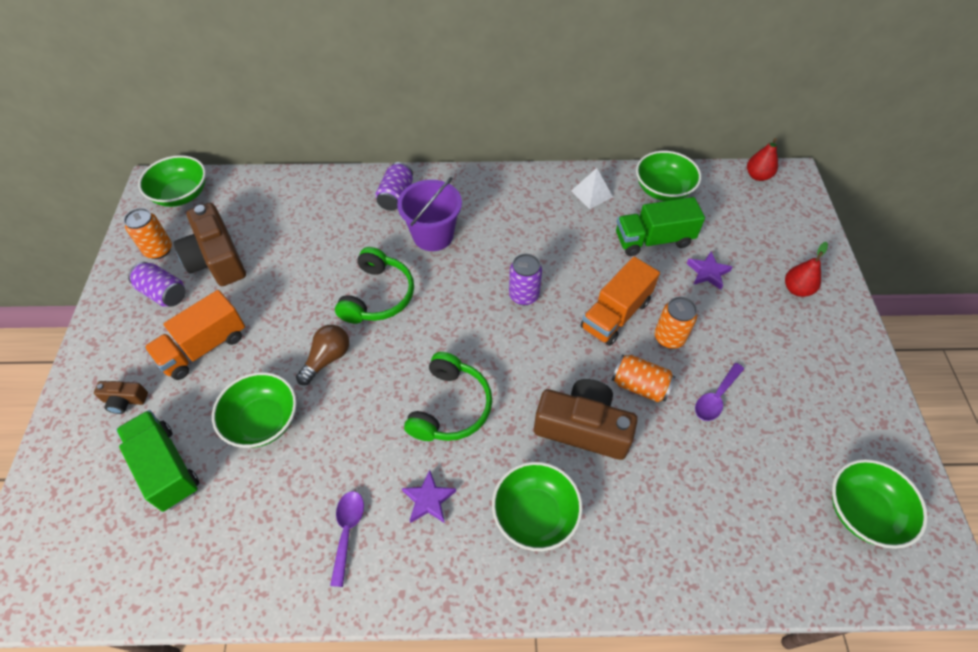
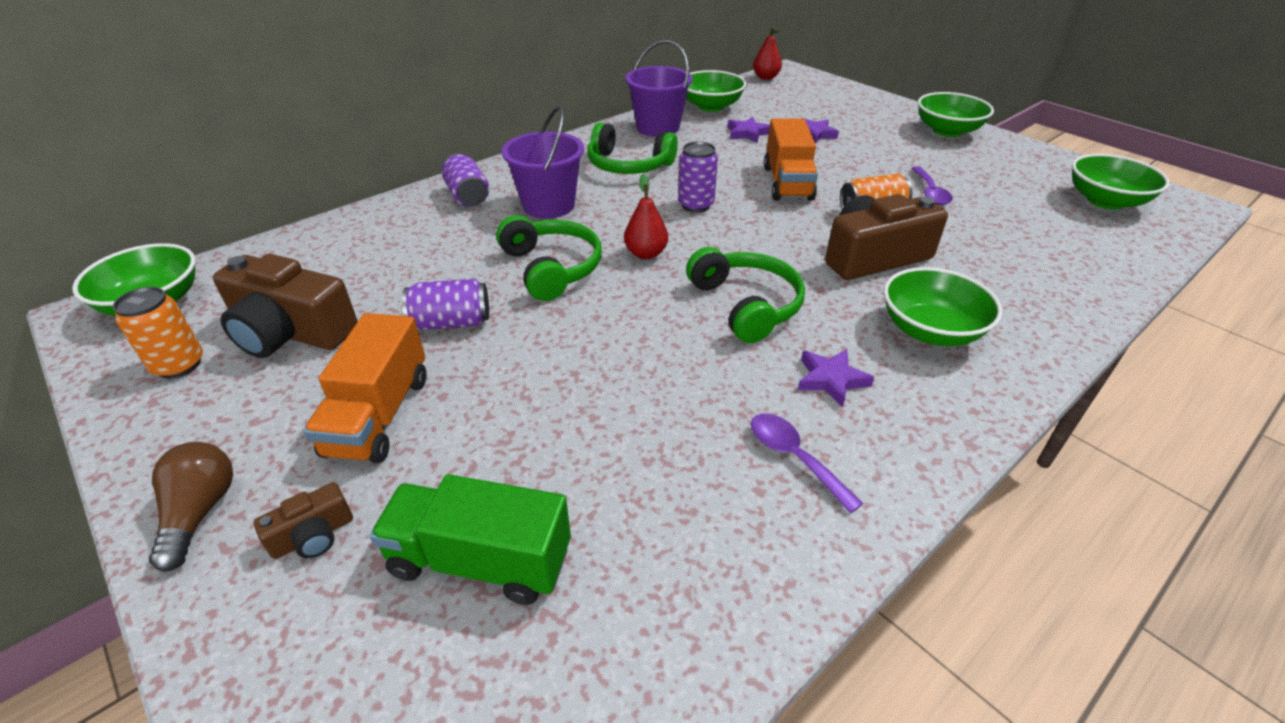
camera: 40 degrees left, 15 degrees down
purple can [128,262,186,307] -> purple can moved to [402,279,489,330]
green bowl [212,372,297,448] -> green bowl moved to [918,92,994,137]
brown light bulb [296,325,349,385] -> brown light bulb moved to [149,442,233,572]
white pyramid [571,168,613,209] -> purple bucket [625,40,692,137]
green truck [616,197,705,256] -> purple star [727,117,770,143]
orange can [655,297,697,349] -> none
red pear [785,242,828,297] -> red pear moved to [624,174,668,259]
none -> green headphones [587,122,678,174]

